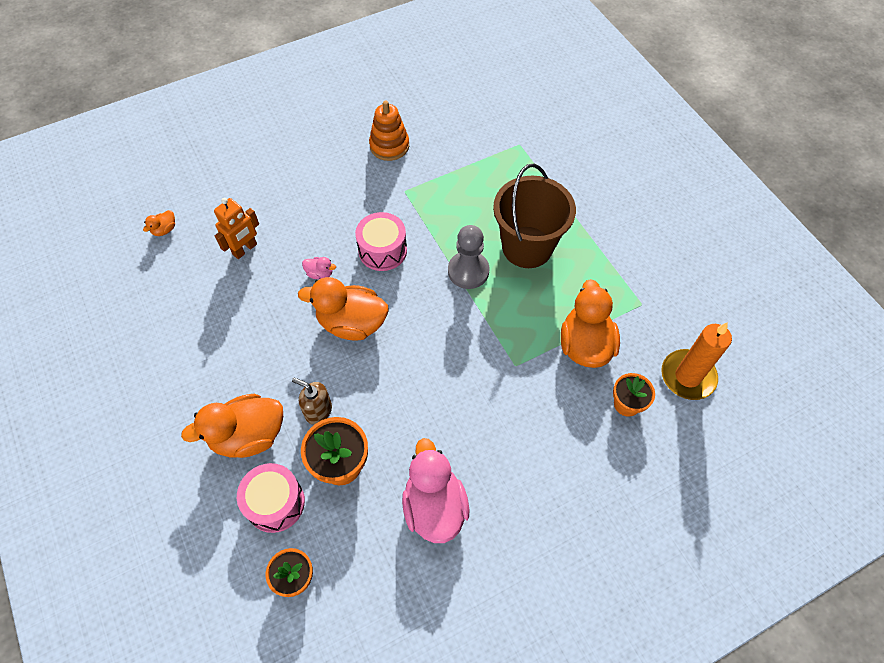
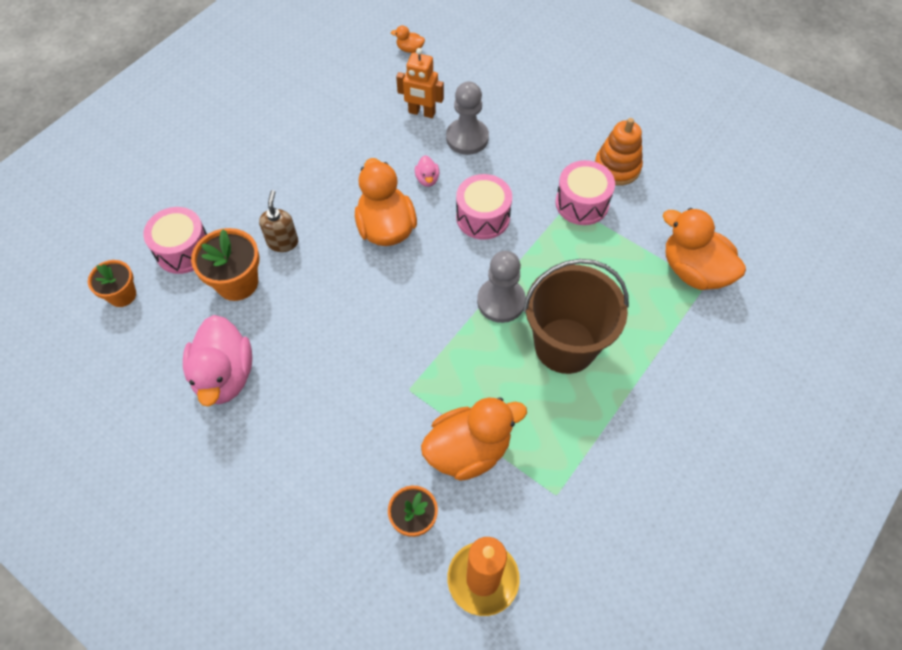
camera: 65 degrees right, 0 degrees up
orange duck [181,394,283,458] -> orange duck moved to [663,208,746,290]
pink duck [402,438,469,543] -> pink duck turned 120 degrees clockwise [183,315,252,406]
none -> grey pawn [446,81,489,155]
none -> pink drum [555,160,615,225]

